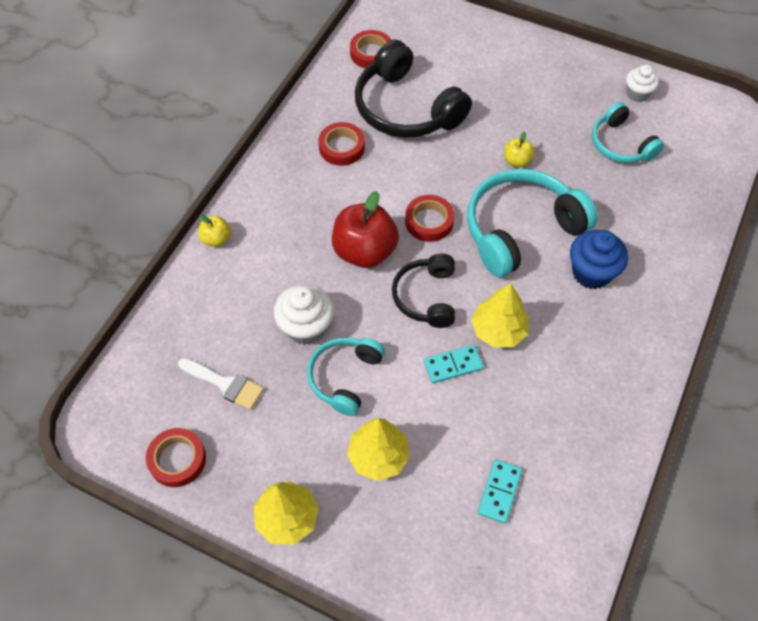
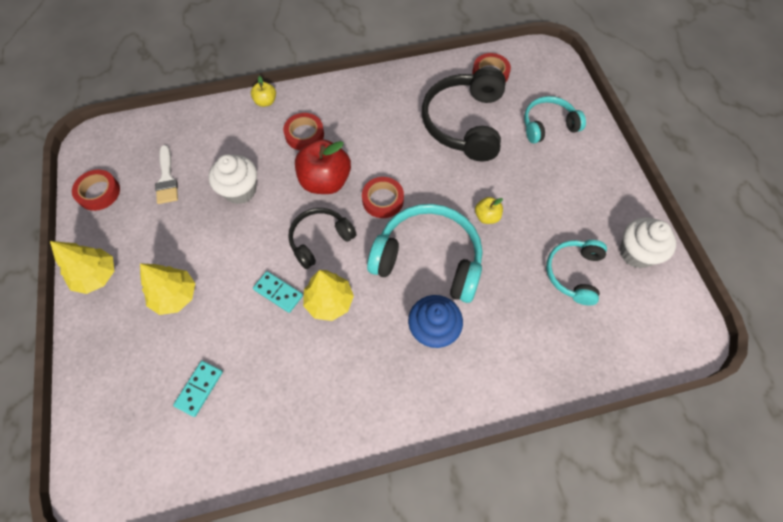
camera: 50 degrees right, 5 degrees up
turquoise headphones [307,338,385,416] -> turquoise headphones moved to [524,96,586,143]
red tape [318,122,365,166] -> red tape moved to [283,113,324,150]
turquoise domino [478,459,522,523] -> turquoise domino turned 45 degrees counterclockwise [173,361,223,417]
white cupcake [626,65,659,102] -> white cupcake [620,217,676,268], size x1.54

